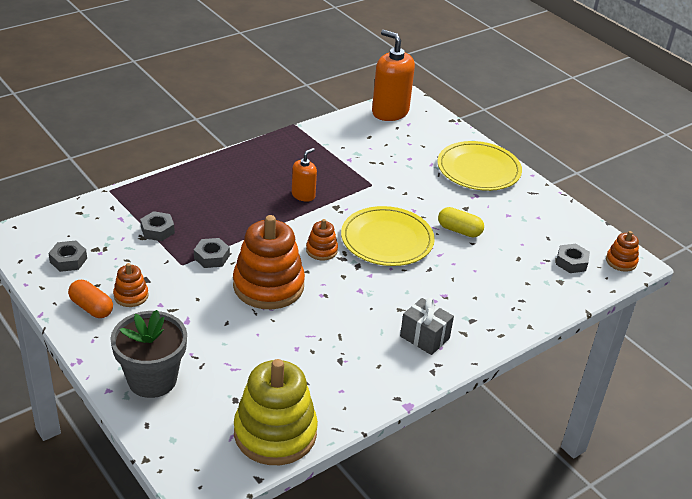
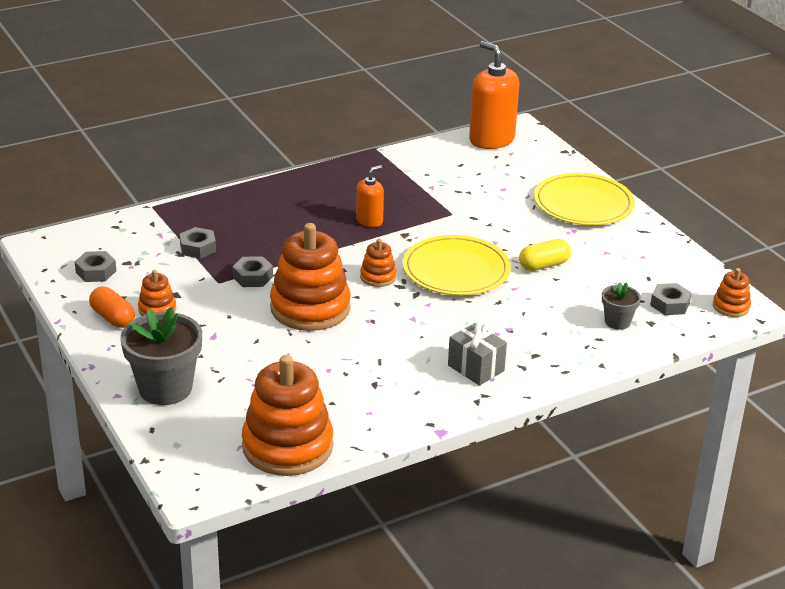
camera: 10 degrees right, 5 degrees down
yellow stacking toy [234,359,318,465] -> orange stacking toy [242,355,333,476]
yellow capsule [438,207,484,237] -> yellow capsule turned 60 degrees counterclockwise [519,239,571,271]
none -> grey flower pot [602,283,641,330]

